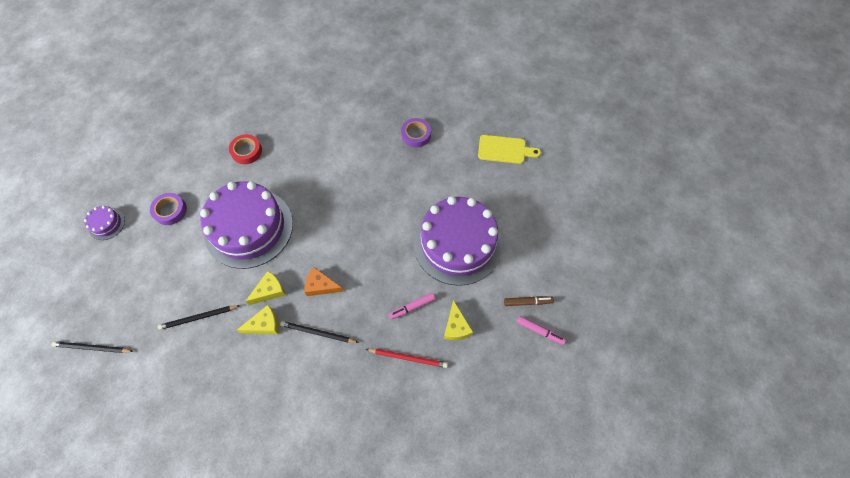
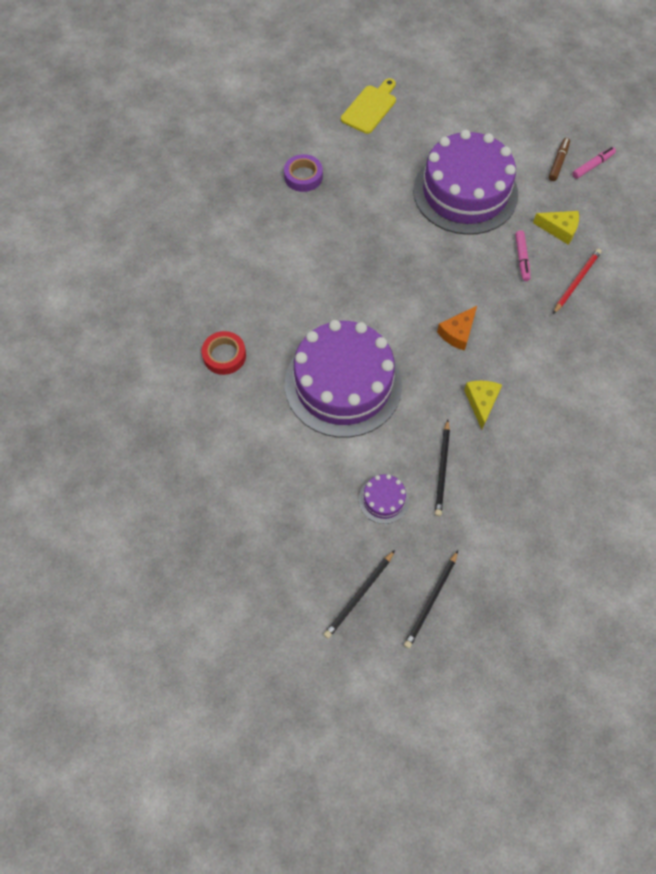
camera: 65 degrees left, 0 degrees up
purple cake [84,206,125,240] -> purple cake moved to [359,474,409,524]
purple tape [150,193,187,225] -> none
yellow cheese [245,271,286,305] -> none
black pencil [280,321,359,343] -> black pencil moved to [324,550,395,639]

